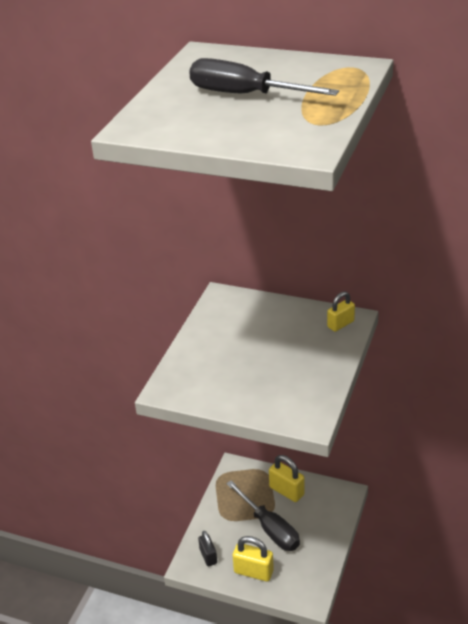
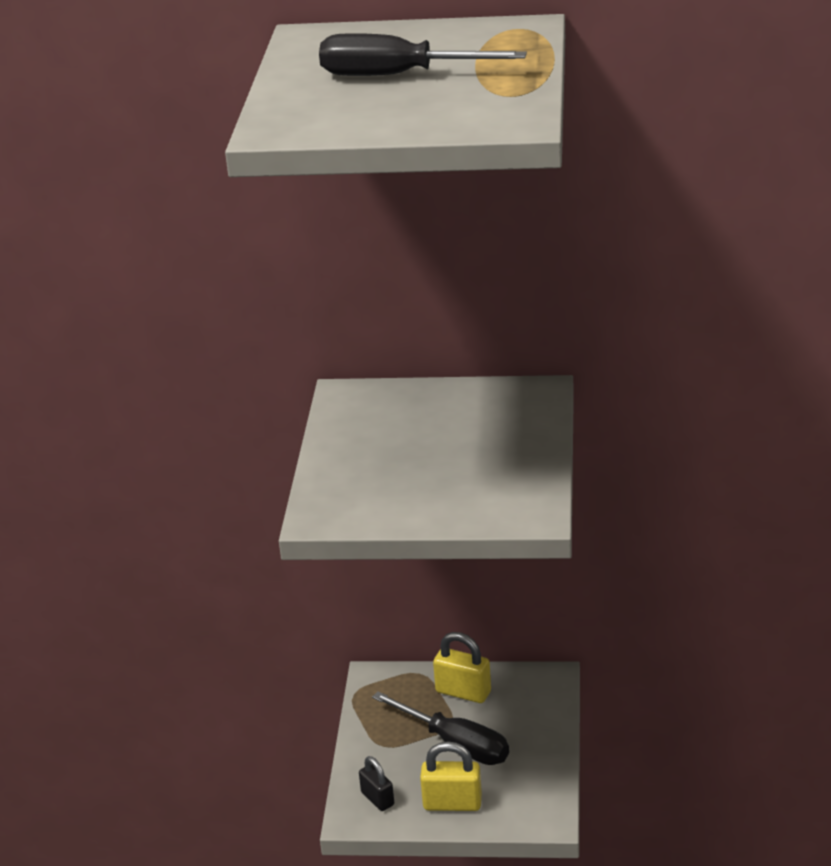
camera: 15 degrees left, 5 degrees down
yellow padlock [327,291,355,332] -> none

